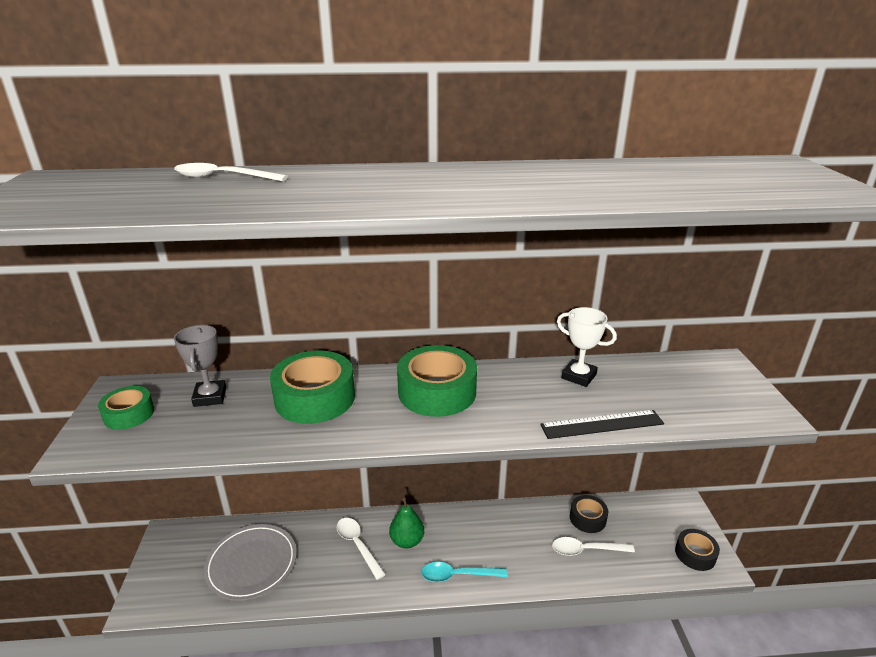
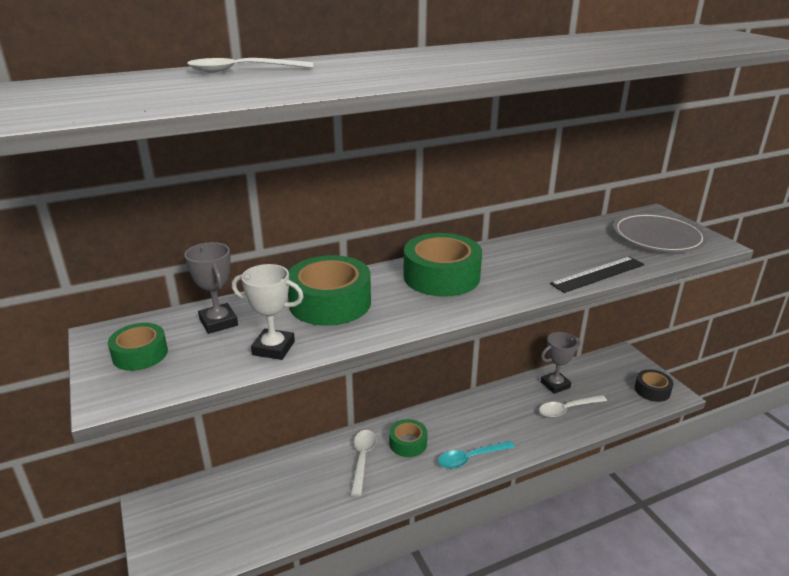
camera: 20 degrees left, 0 degrees up
grey plate [204,524,297,601] -> grey plate moved to [613,213,707,252]
white spoon [337,518,386,580] -> white spoon turned 60 degrees clockwise [351,430,376,496]
green pear [389,497,424,548] -> green tape [389,419,427,457]
white trophy [557,307,617,387] -> white trophy moved to [232,264,304,360]
black tape [570,495,608,533] -> grey trophy [541,332,580,394]

